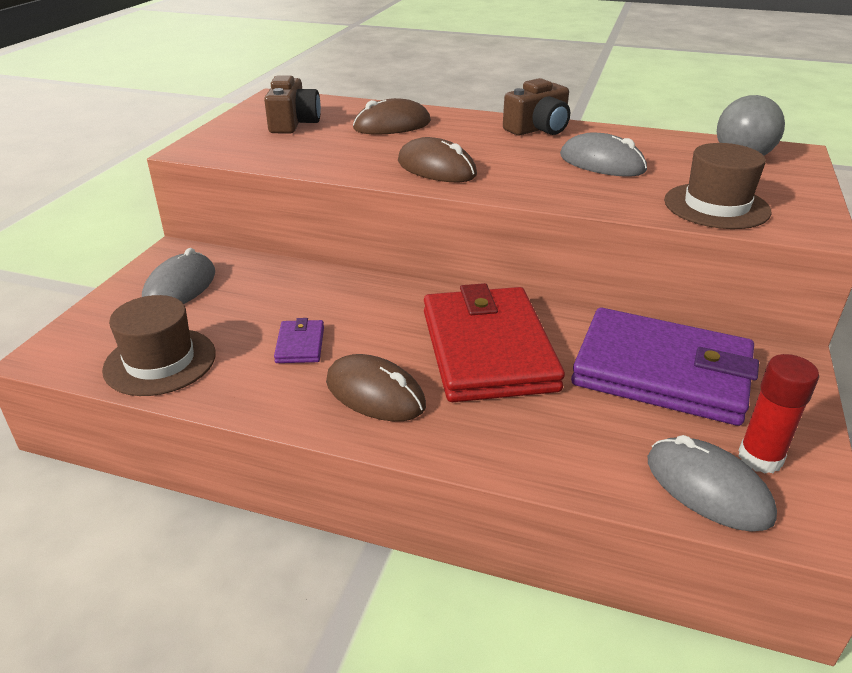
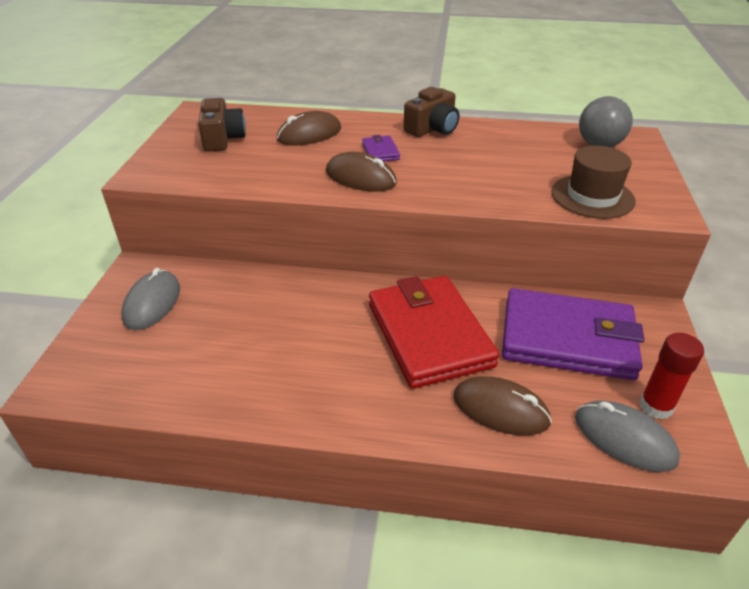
camera: 10 degrees left, 5 degrees up
brown hat [102,295,216,396] -> none
purple wallet [274,318,324,363] -> purple wallet moved to [362,135,400,161]
brown mouse [326,354,426,421] -> brown mouse moved to [453,376,552,436]
grey mouse [560,133,647,176] -> none

